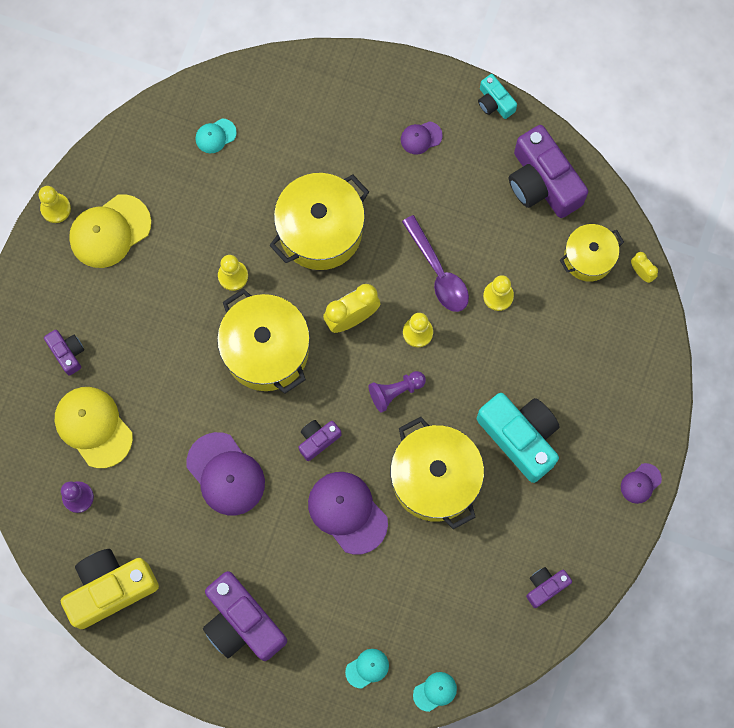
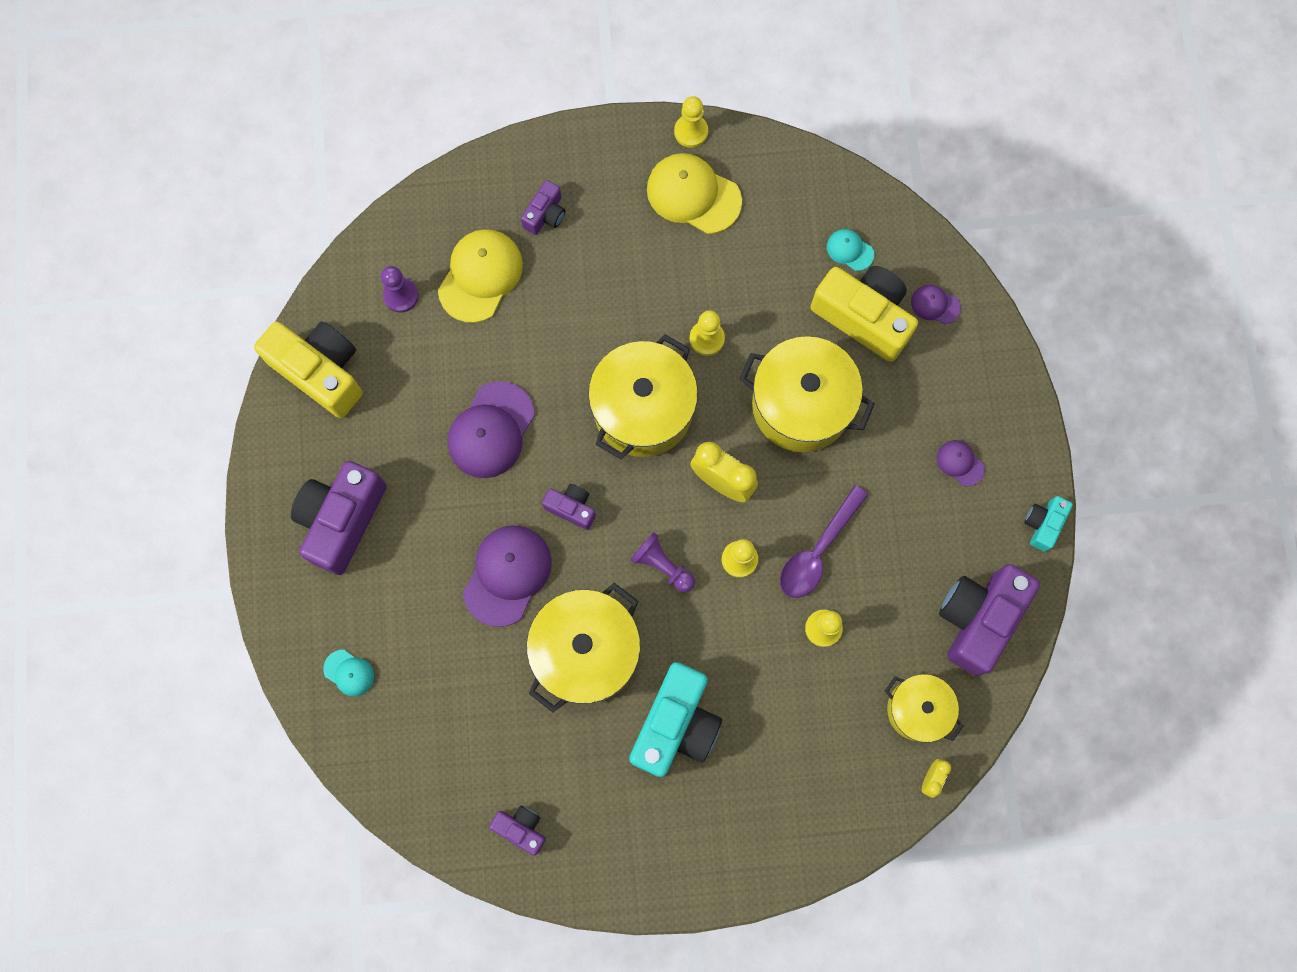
camera: 65 degrees right, 0 degrees up
turquoise cap [413,672,457,712] -> none
purple cap [621,463,662,504] -> purple cap moved to [911,285,961,324]
none -> yellow camera [810,266,918,362]

